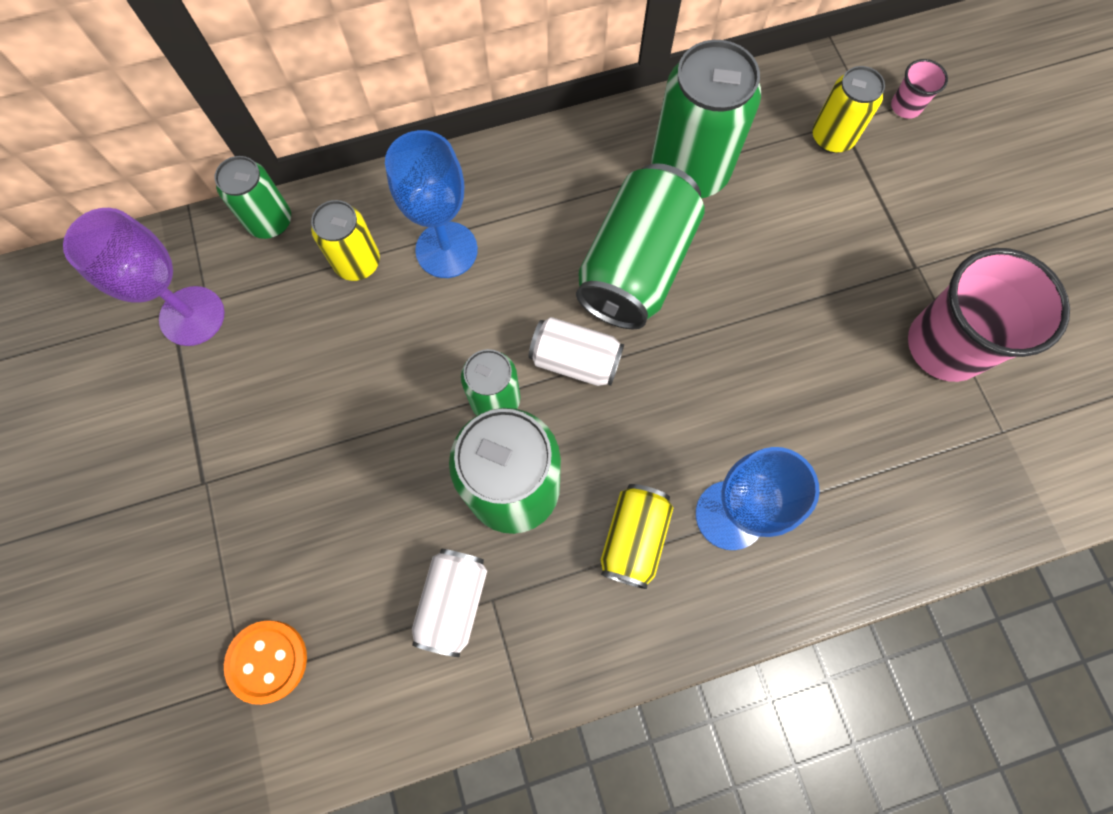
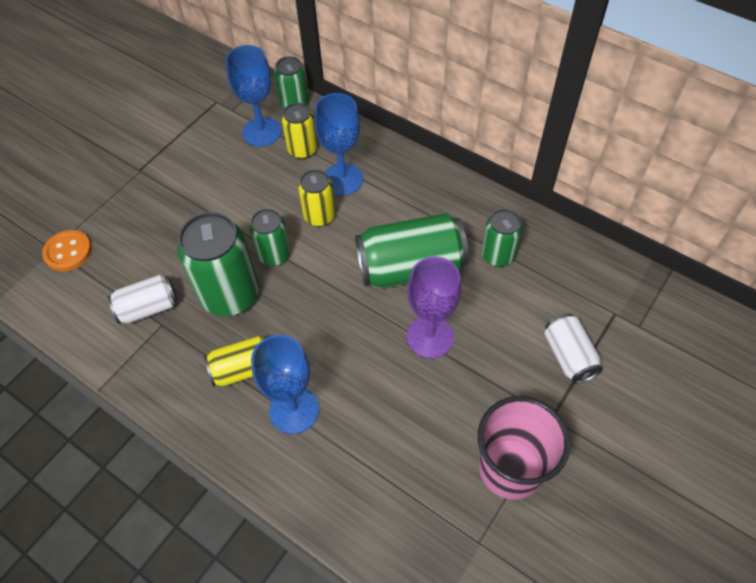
camera: 55 degrees right, 15 degrees down
purple goblet [63,208,225,346] -> purple goblet moved to [407,256,461,358]
white can [529,317,624,386] -> white can moved to [544,313,603,384]
green can [651,40,761,198] -> green can [482,209,523,267], size x0.57
yellow can [812,66,885,153] -> yellow can moved to [298,170,336,227]
pink cup [891,59,948,119] -> none
none -> blue goblet [226,45,281,147]

